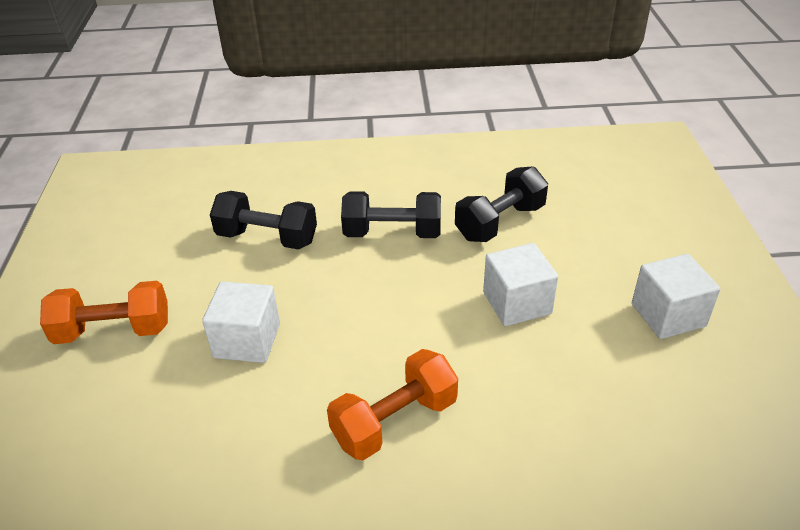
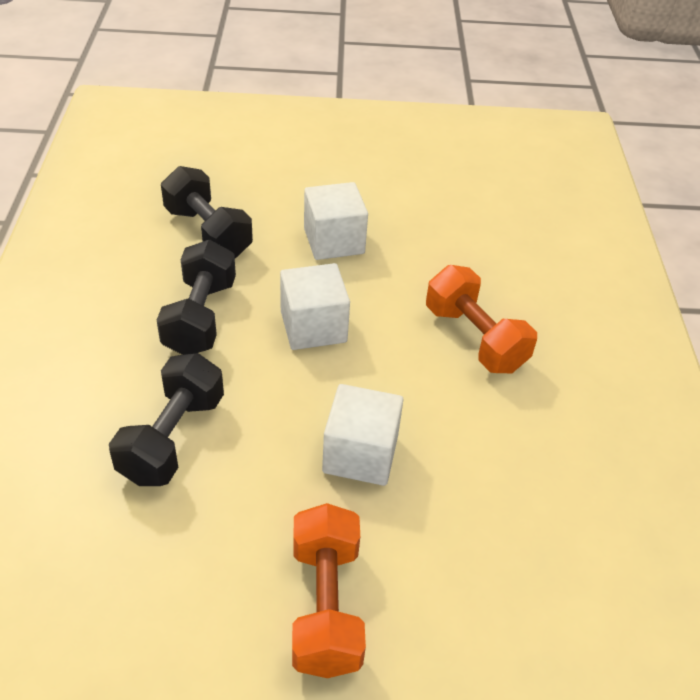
camera: 90 degrees left, 5 degrees up
white cube [632,254,720,339] -> white cube moved to [280,263,350,350]

